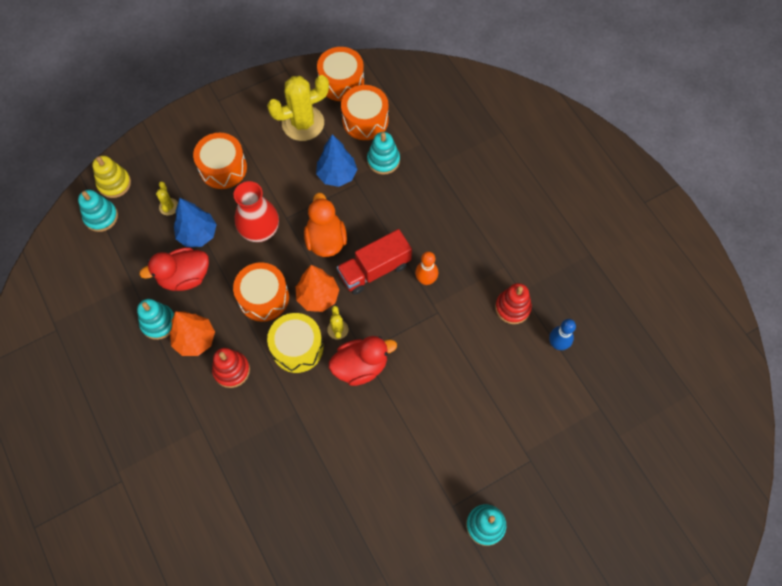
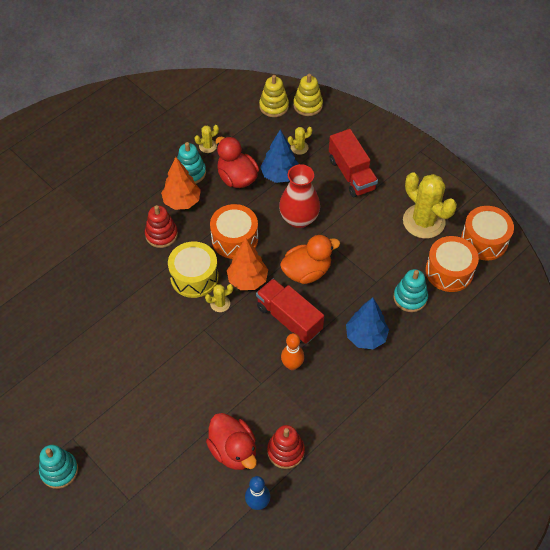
camera: 75 degrees right, 10 degrees down
turquoise stacking toy [78,190,118,232] -> yellow stacking toy [259,75,289,117]
orange drum [193,133,247,189] -> red truck [329,129,378,197]
blue tree [316,134,357,187] -> blue tree moved to [346,298,389,349]
red duck [329,336,397,386] -> red duck moved to [206,413,257,470]
none -> yellow cactus [195,125,219,153]

